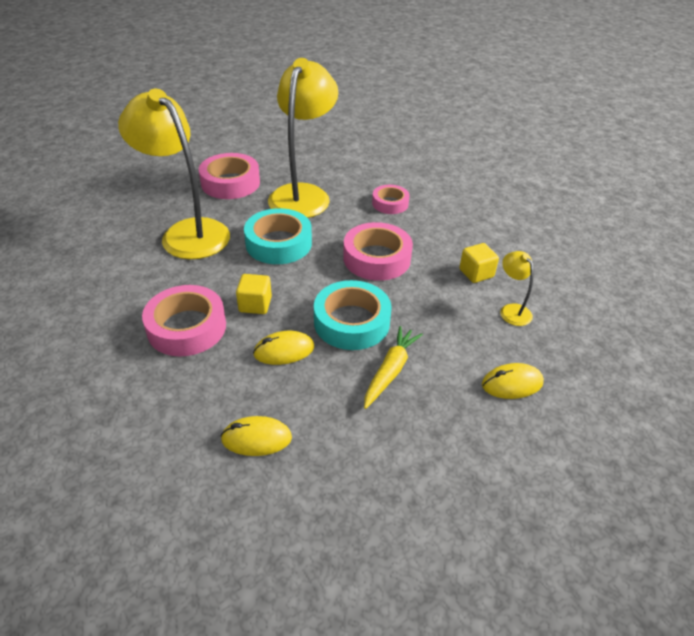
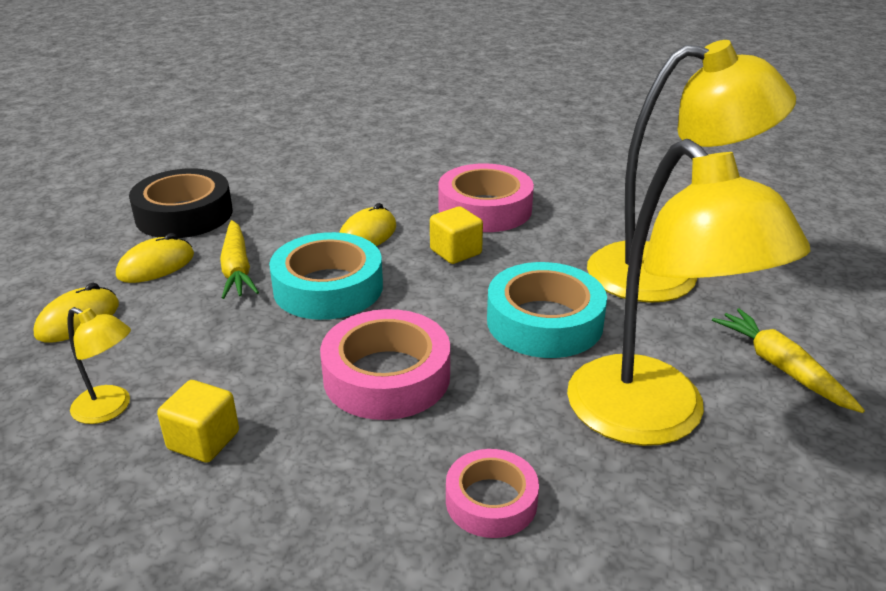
camera: 140 degrees right, 10 degrees down
pink tape [199,153,260,199] -> yellow carrot [712,308,865,413]
yellow mouse [221,416,292,456] -> yellow mouse moved to [116,233,194,283]
none -> black tape [129,168,233,238]

